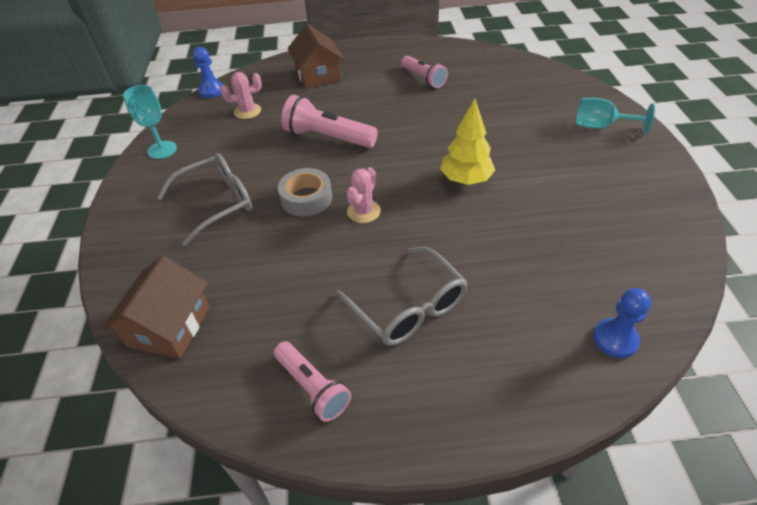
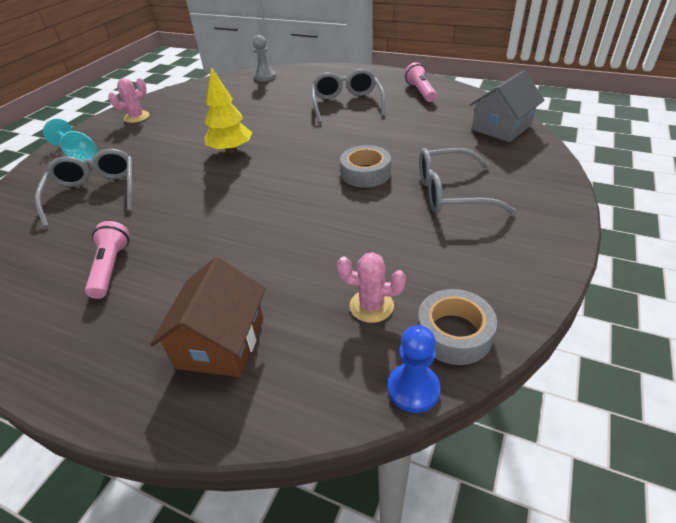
camera: 150 degrees left, 5 degrees down
brown house [102,255,210,359] -> grey house [469,70,545,142]
turquoise goblet [123,85,177,159] -> none
pink flashlight [281,95,378,148] -> none
pink cactus [347,167,381,223] -> pink cactus moved to [108,78,150,123]
blue pawn [593,288,651,358] -> grey pawn [253,35,276,82]
none -> grey glasses [35,149,133,227]
none -> grey tape [417,289,497,365]

